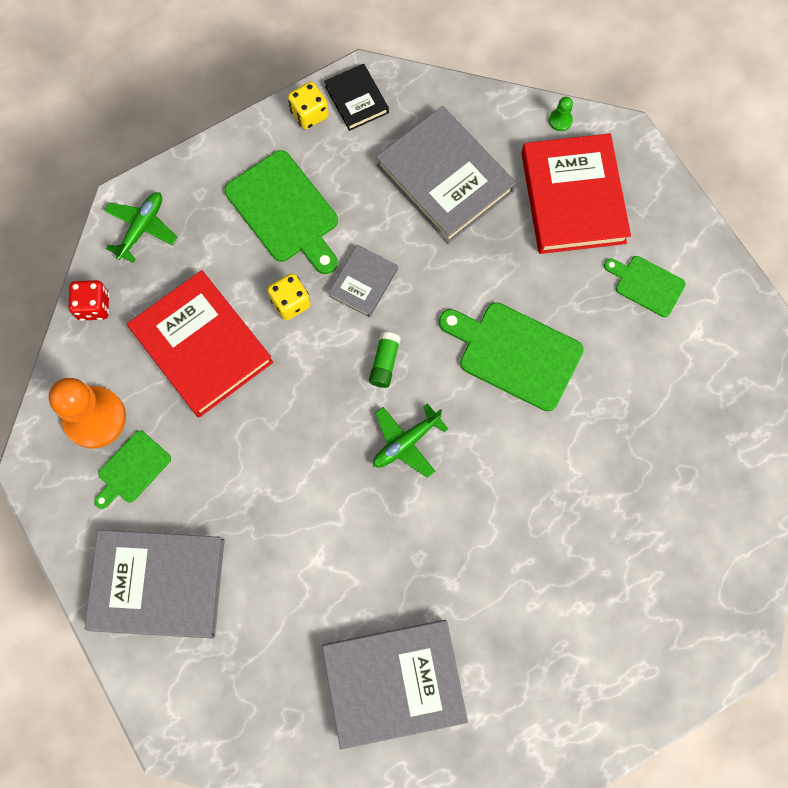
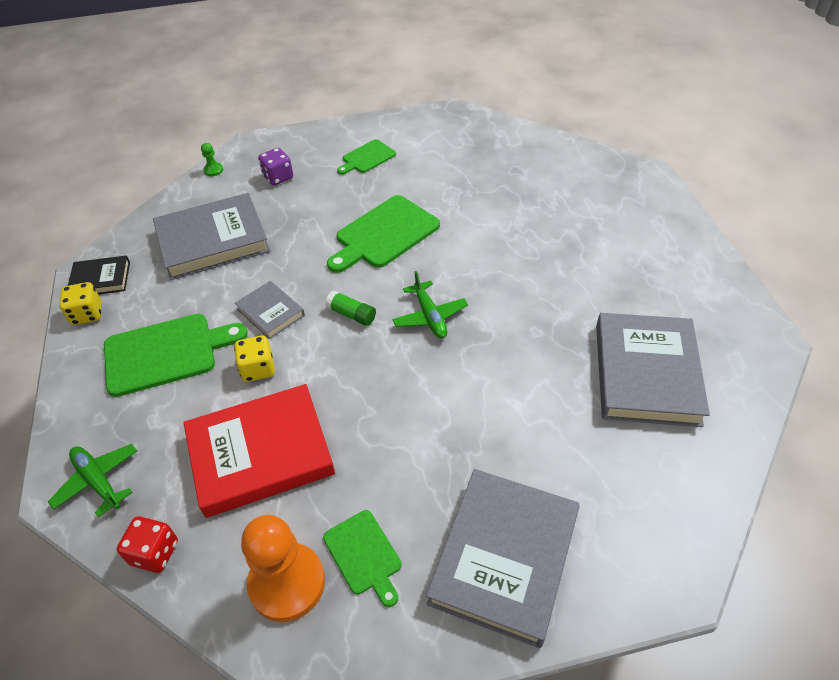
camera: 70 degrees left, 25 degrees down
red book [521,133,631,254] -> purple dice [258,148,293,186]

